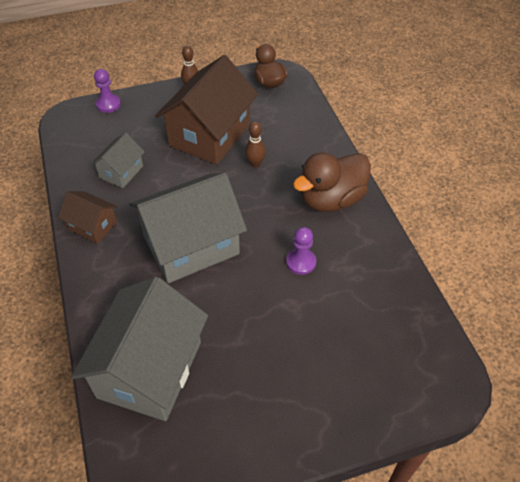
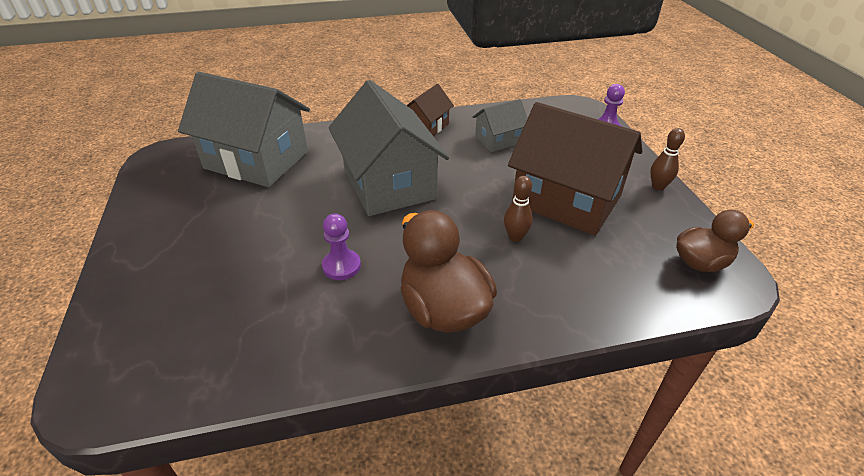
camera: 95 degrees right, 10 degrees down
grey house [91,133,144,188] -> grey house turned 60 degrees counterclockwise [473,99,528,152]

